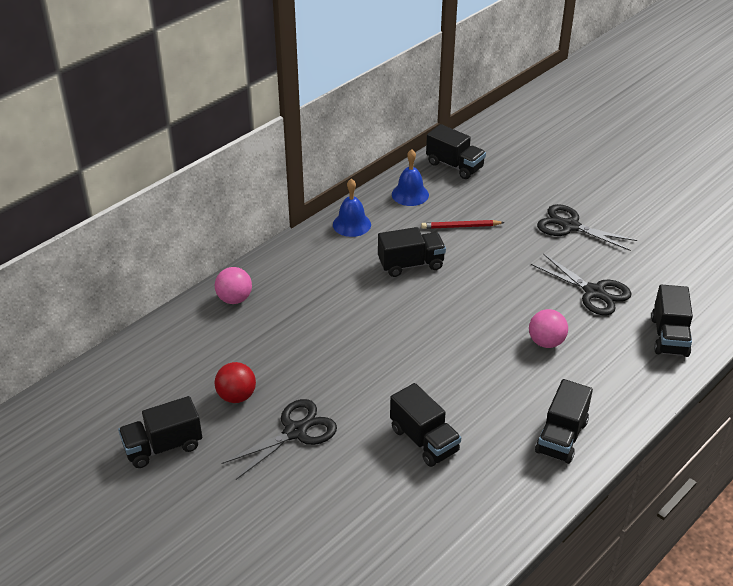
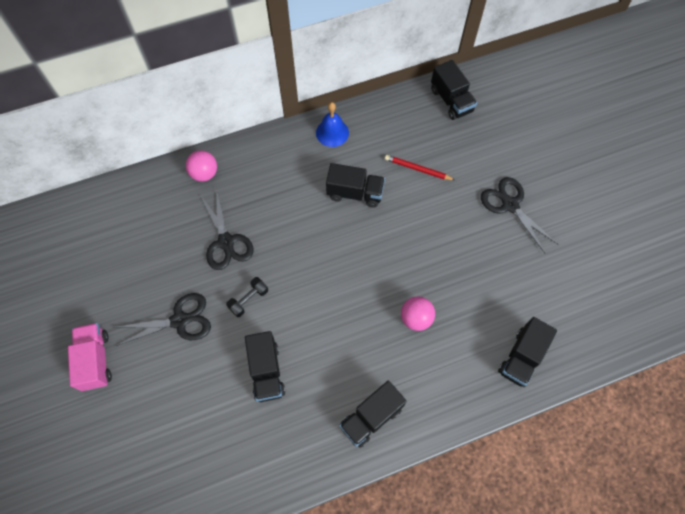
camera: 25 degrees right, 25 degrees up
black truck [118,396,202,468] -> none
red ball [215,362,256,403] -> none
blue bell [392,149,429,206] -> none
black scissors [531,254,632,316] -> black scissors moved to [201,188,253,270]
none -> pink truck [68,323,112,391]
none -> black dumbbell [226,277,268,317]

